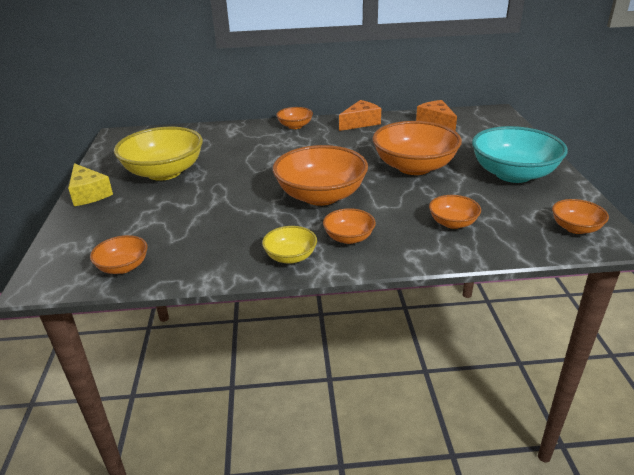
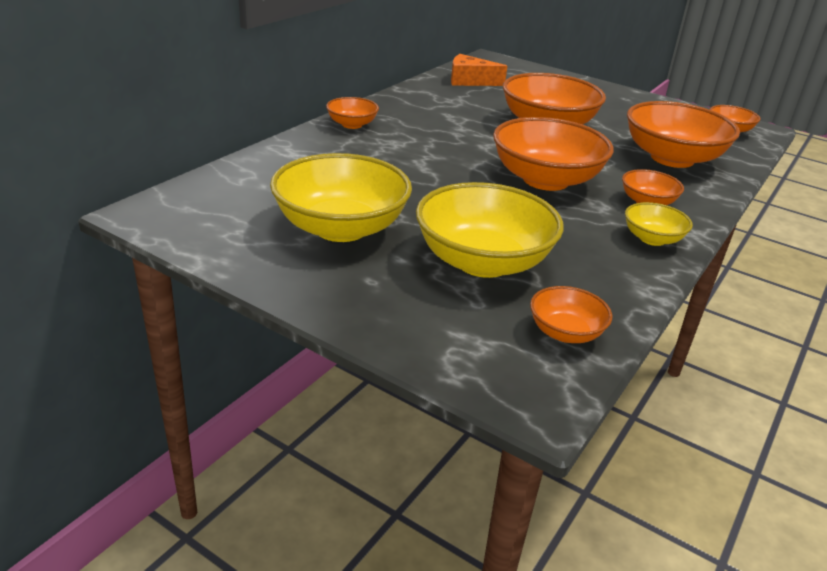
camera: 55 degrees left, 0 degrees up
yellow cheese [68,163,113,206] -> none
orange cheese [339,100,381,131] -> none
orange bowl [429,195,481,229] -> orange bowl [627,101,740,168], size x2.01
turquoise bowl [472,126,568,183] -> none
none -> yellow bowl [416,182,564,278]

